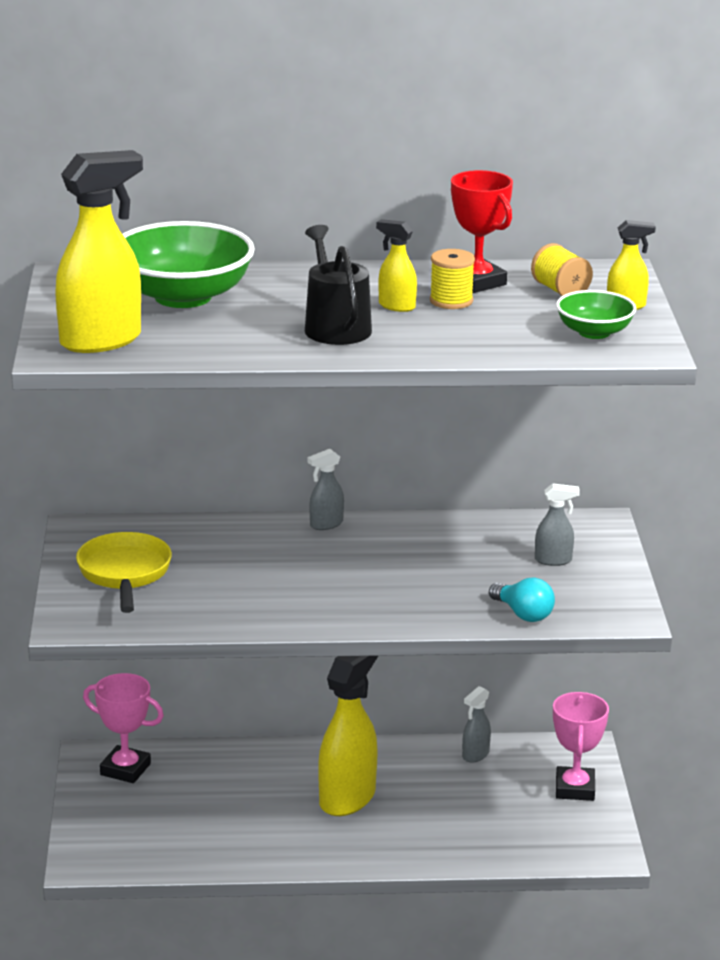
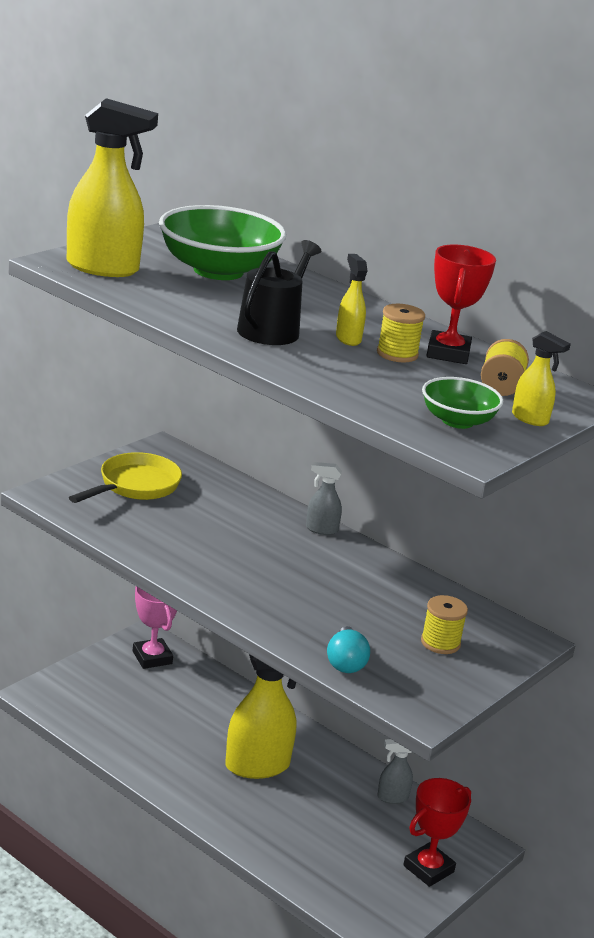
camera: 40 degrees right, 0 degrees up
grey spray bottle [535,483,580,566] -> yellow spool [421,595,468,654]
pink trophy [553,692,609,801] -> red trophy [403,778,471,887]

